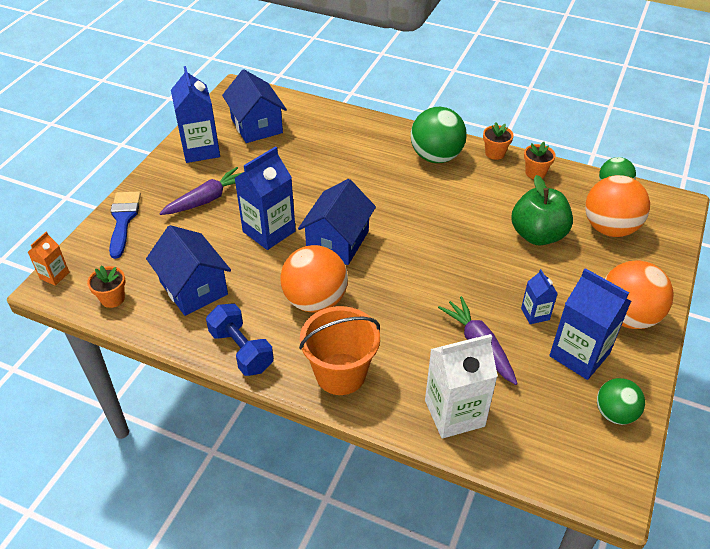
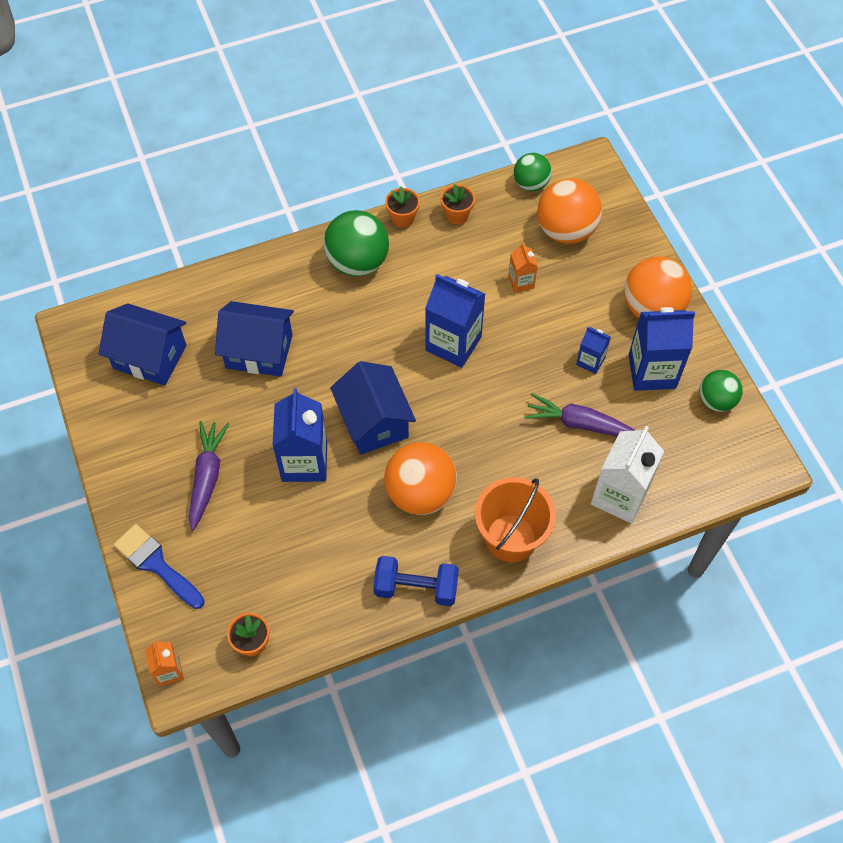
camera: 45 degrees left, 15 degrees up
blue house [146,225,231,316] -> blue house moved to [215,301,294,377]
blue carton [171,66,220,163] -> blue carton moved to [425,274,485,368]
green apple [511,175,573,246] -> orange carton [508,242,538,293]

